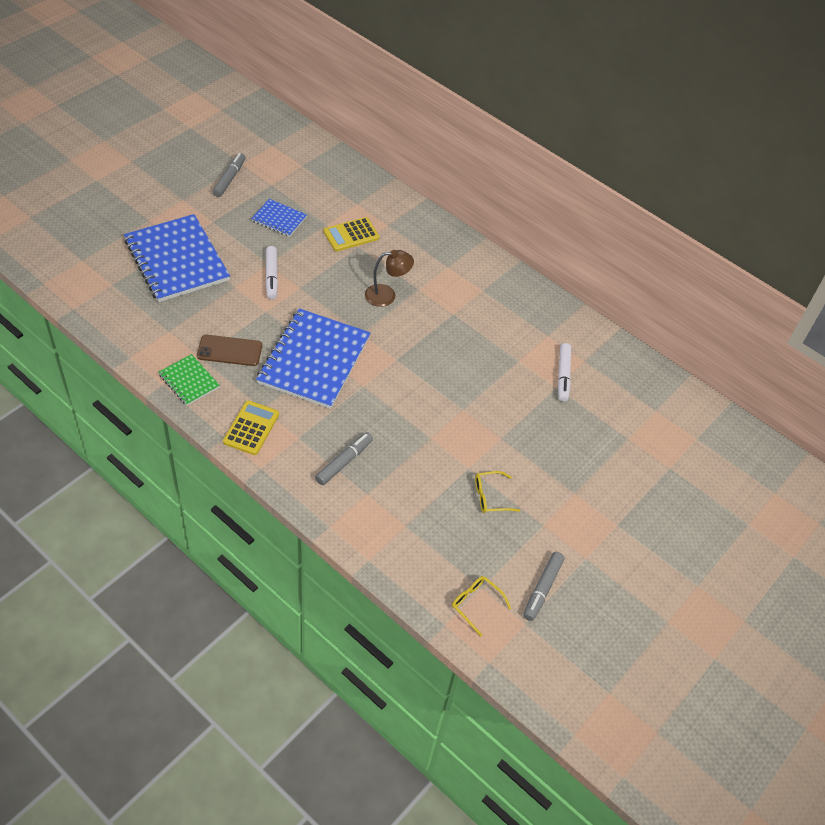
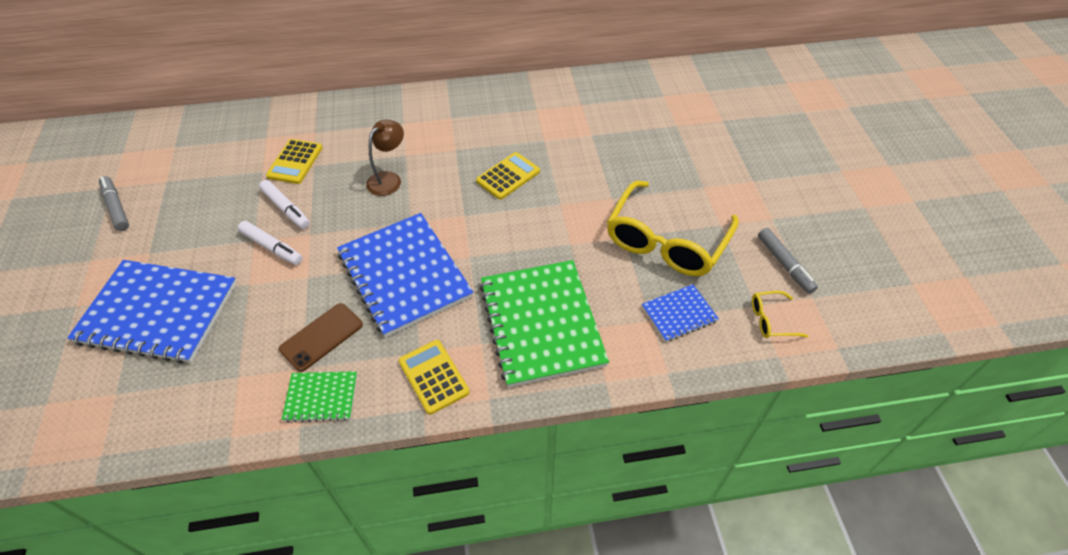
camera: 45 degrees left, 0 degrees up
blue notebook [251,199,307,237] -> blue notebook moved to [642,284,719,342]
grey marker [315,432,373,485] -> green notebook [480,260,609,388]
yellow glasses [475,471,520,513] -> yellow glasses [607,181,739,276], size x2.36
white marker [558,343,571,402] -> white marker moved to [259,180,310,229]
none -> yellow calculator [476,152,540,200]

